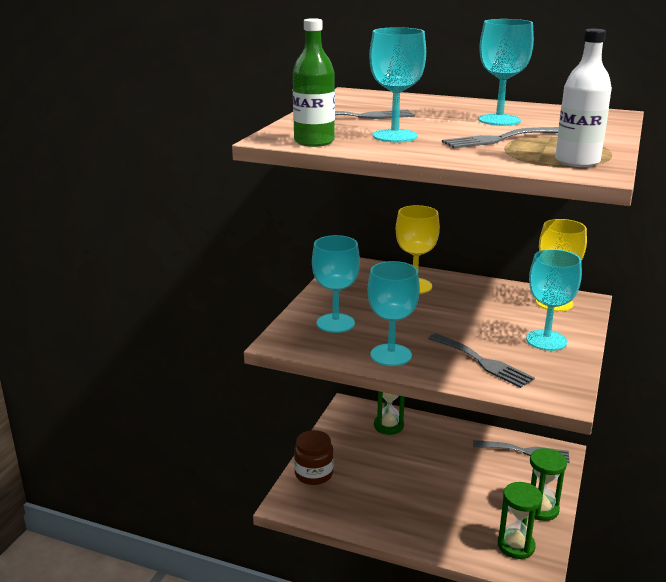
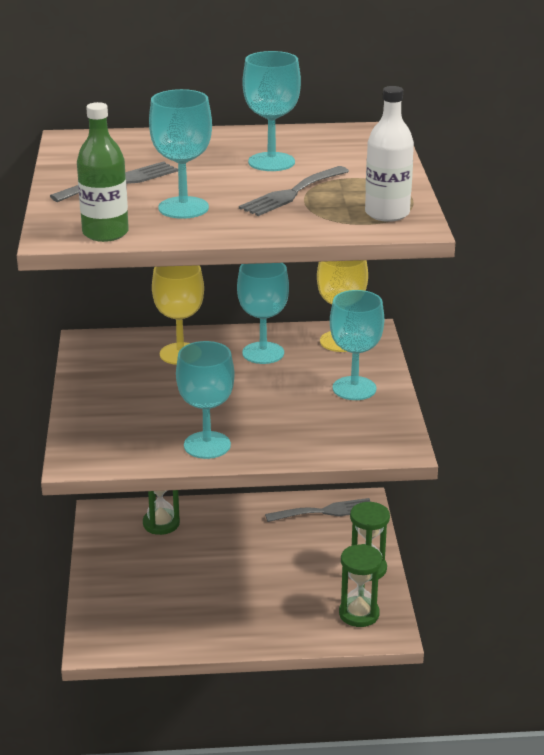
camera: 25 degrees left, 5 degrees up
brown jar [294,430,334,485] -> none
turquoise goblet [312,235,360,333] -> turquoise goblet moved to [237,263,289,364]
grey fork [428,333,535,388] -> none

